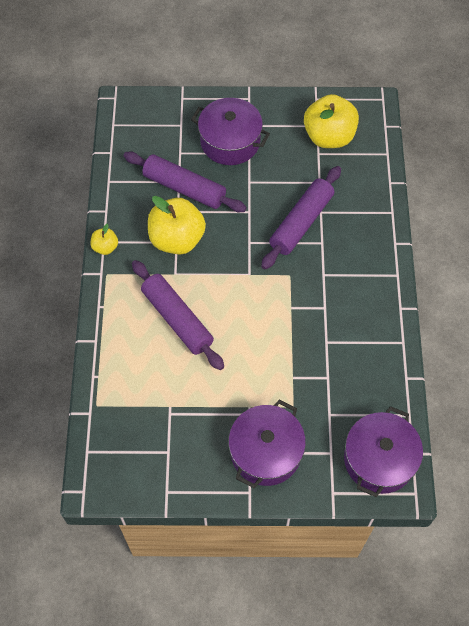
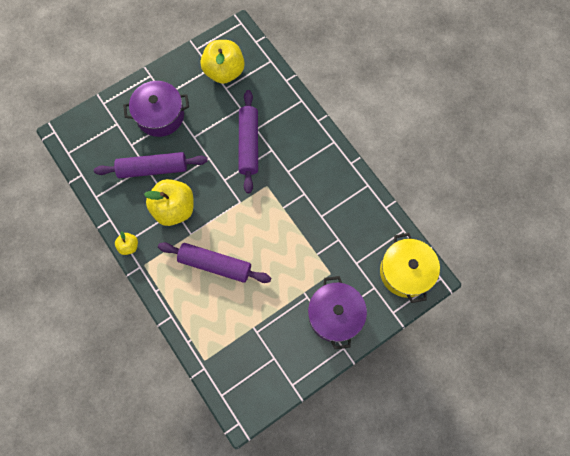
camera: 35 degrees left, 10 degrees up
purple pot [344,406,423,497] -> yellow pot [380,233,440,303]

